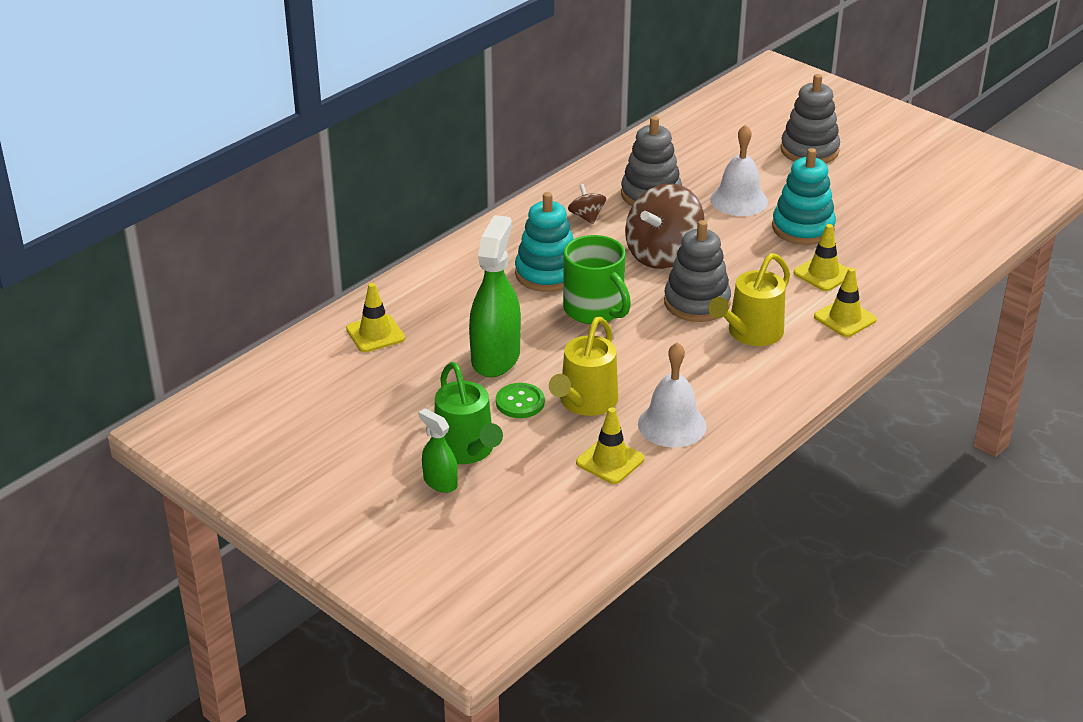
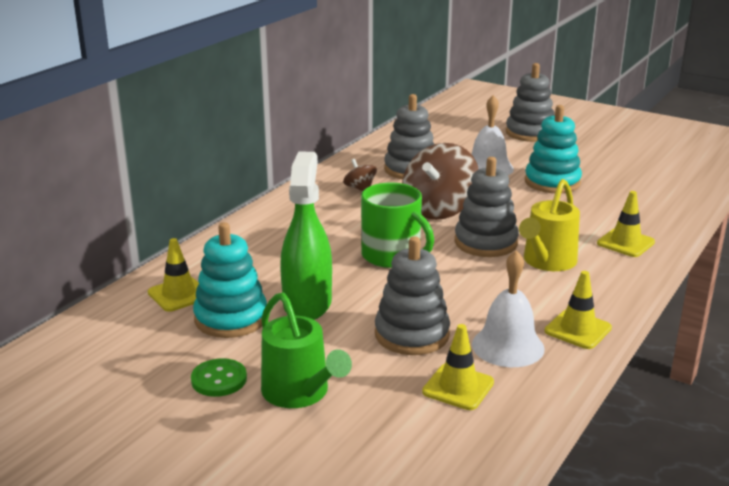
camera: 10 degrees left, 10 degrees down
green spray bottle [419,408,458,493] -> none
green button [496,383,545,418] -> green button moved to [191,358,247,397]
turquoise stacking toy [515,192,573,292] -> turquoise stacking toy moved to [193,222,267,338]
yellow watering can [549,317,618,416] -> grey stacking toy [375,236,450,355]
yellow traffic cone [794,224,849,291] -> yellow traffic cone moved to [545,271,612,349]

